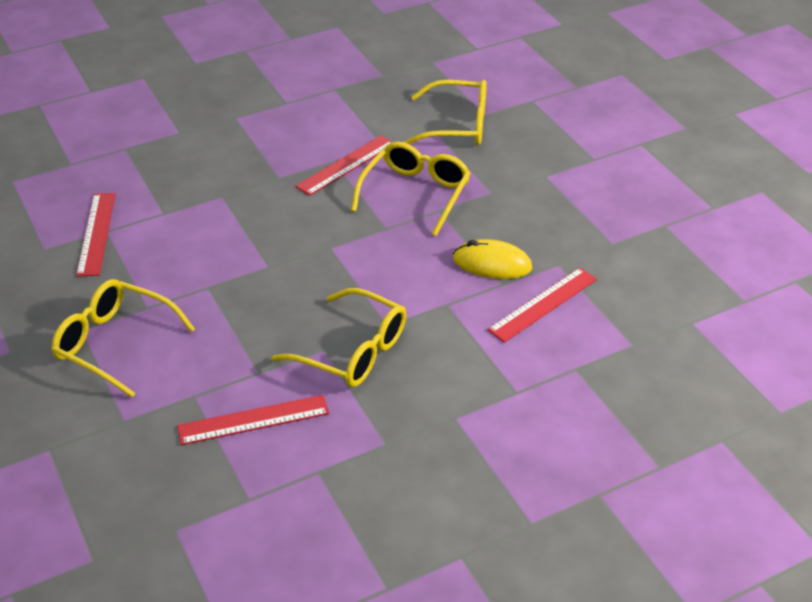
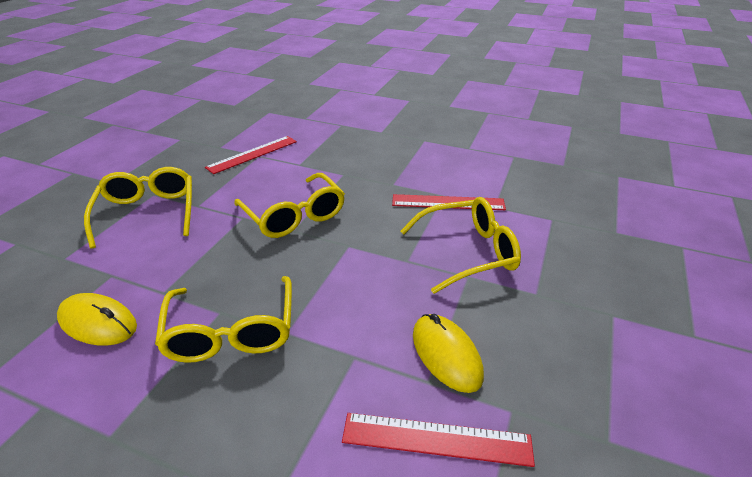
camera: 50 degrees right, 5 degrees down
red ruler [177,395,329,445] -> yellow mouse [57,293,137,346]
yellow glasses [404,80,487,145] -> yellow glasses moved to [234,173,345,238]

